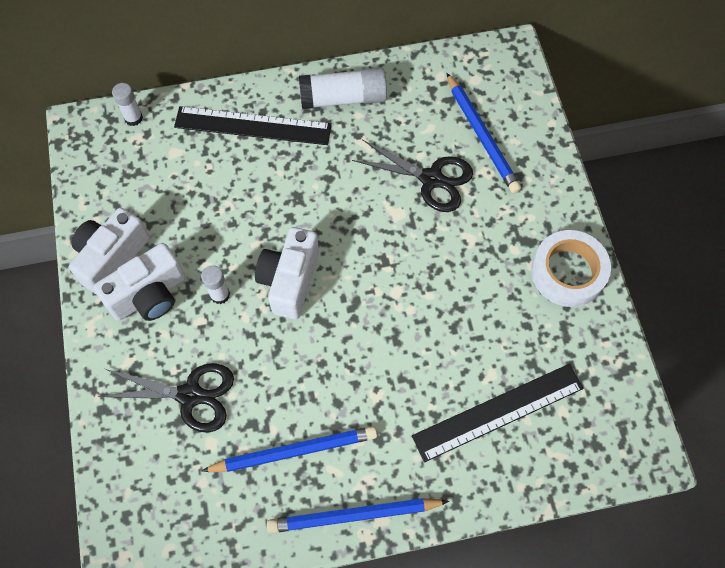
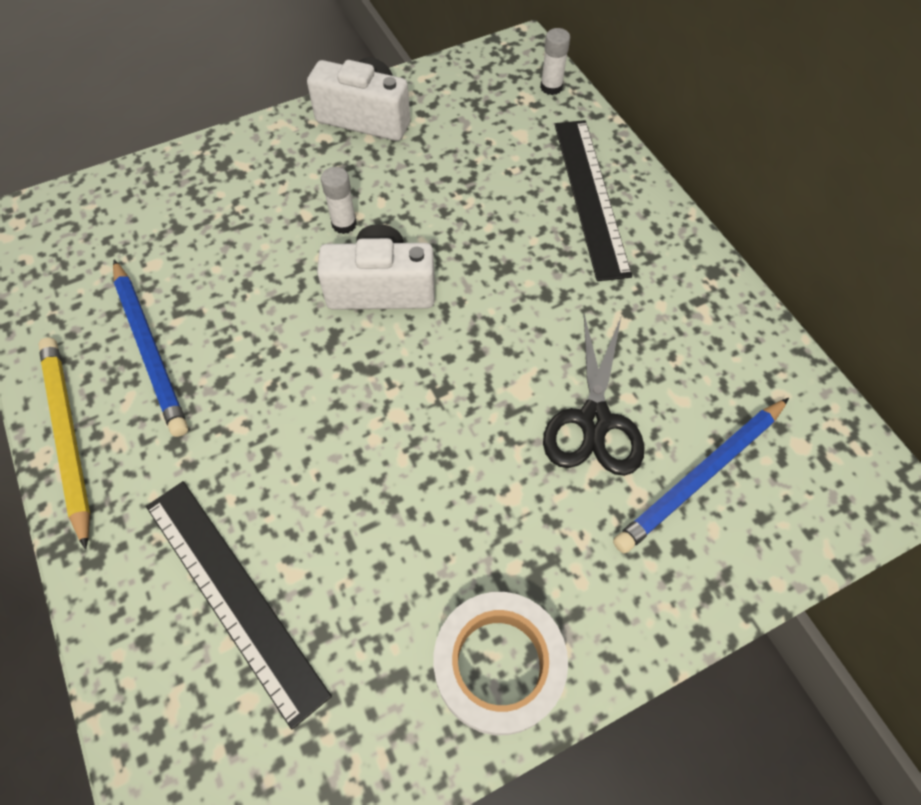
camera: 75 degrees right, 5 degrees down
white camera [94,243,185,321] -> none
black scissors [98,363,234,433] -> none
blue pencil [267,498,449,533] -> yellow pencil [38,337,90,550]
white glue stick [299,67,387,109] -> none

